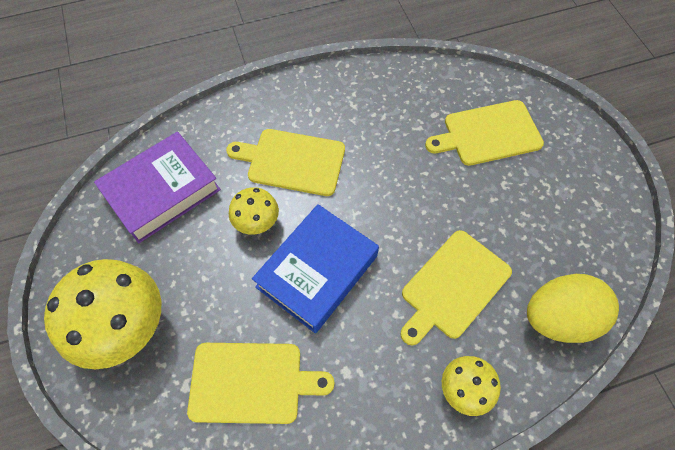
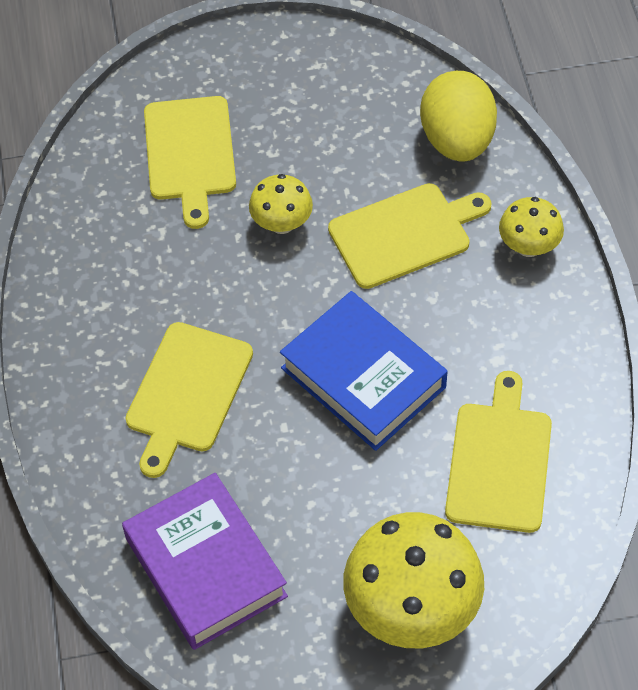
camera: 80 degrees left, 5 degrees down
yellow mushroom [229,187,279,235] -> yellow mushroom moved to [249,174,313,234]
yellow cutting board [400,230,512,346] -> yellow cutting board turned 75 degrees counterclockwise [328,183,492,289]

